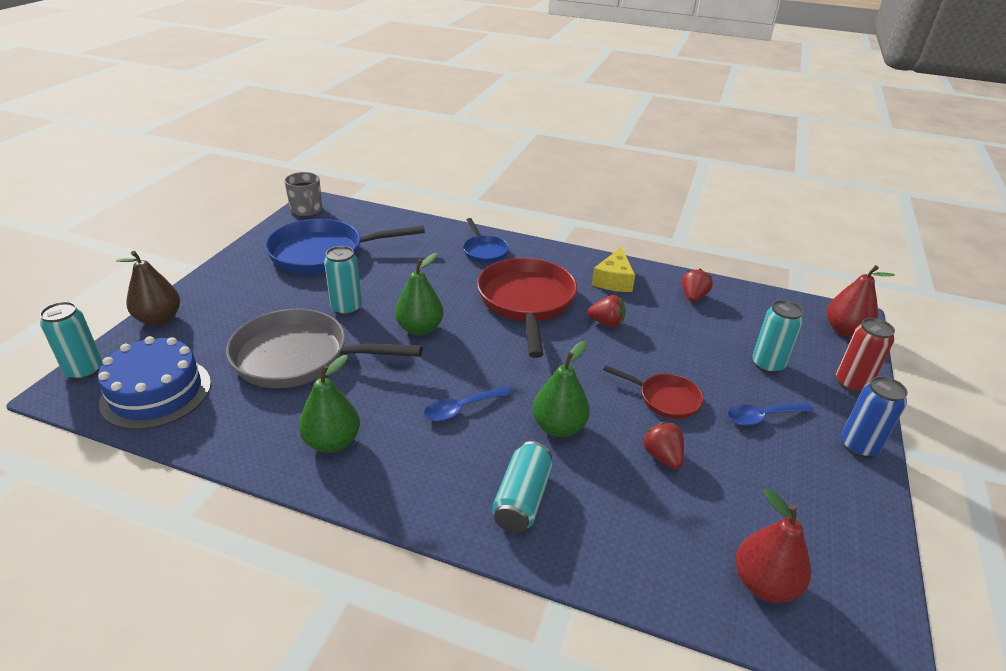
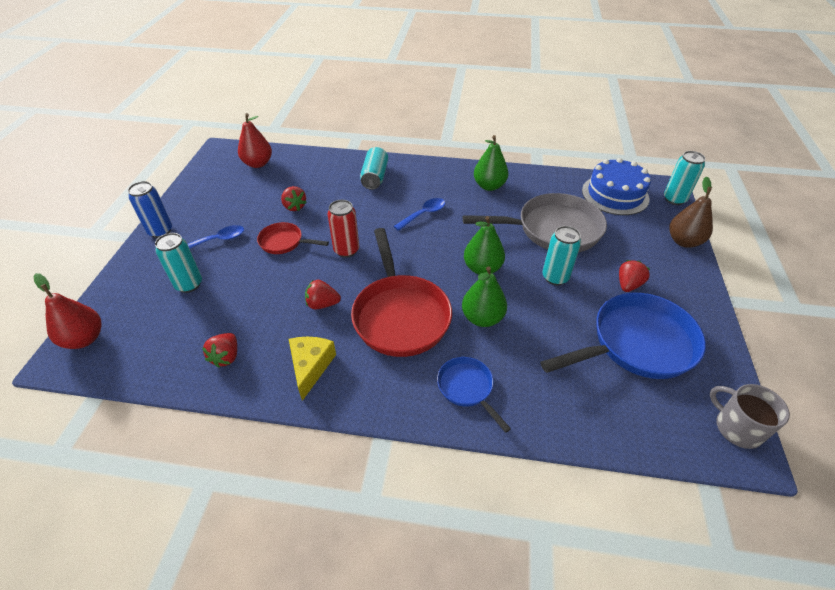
camera: 170 degrees right, 10 degrees up
green pear [532,341,590,437] -> green pear moved to [462,267,507,327]
red can [836,318,895,393] -> red can moved to [328,200,359,258]
none -> red strawberry [619,260,650,292]

